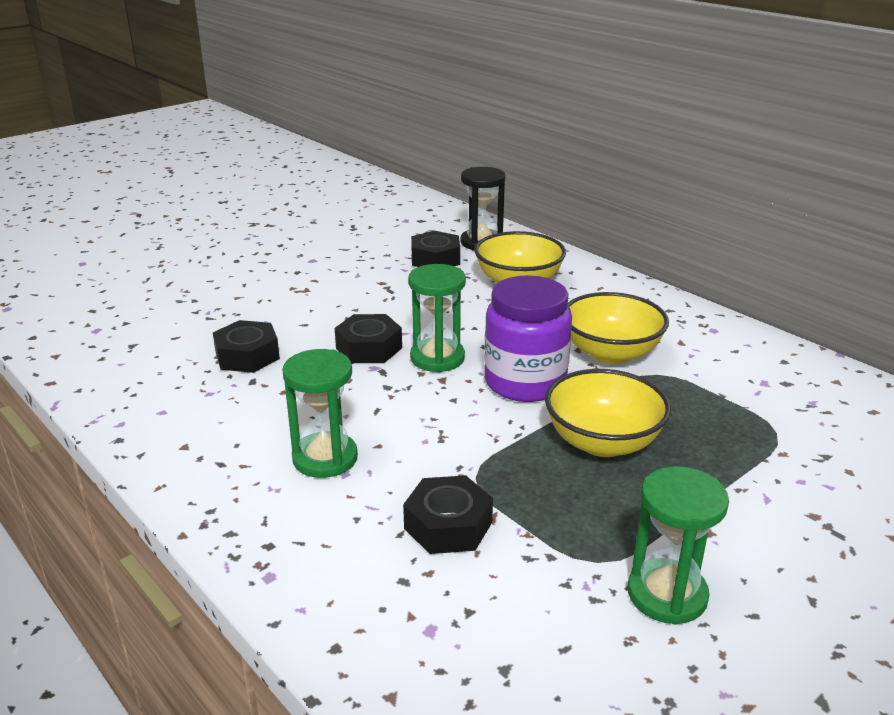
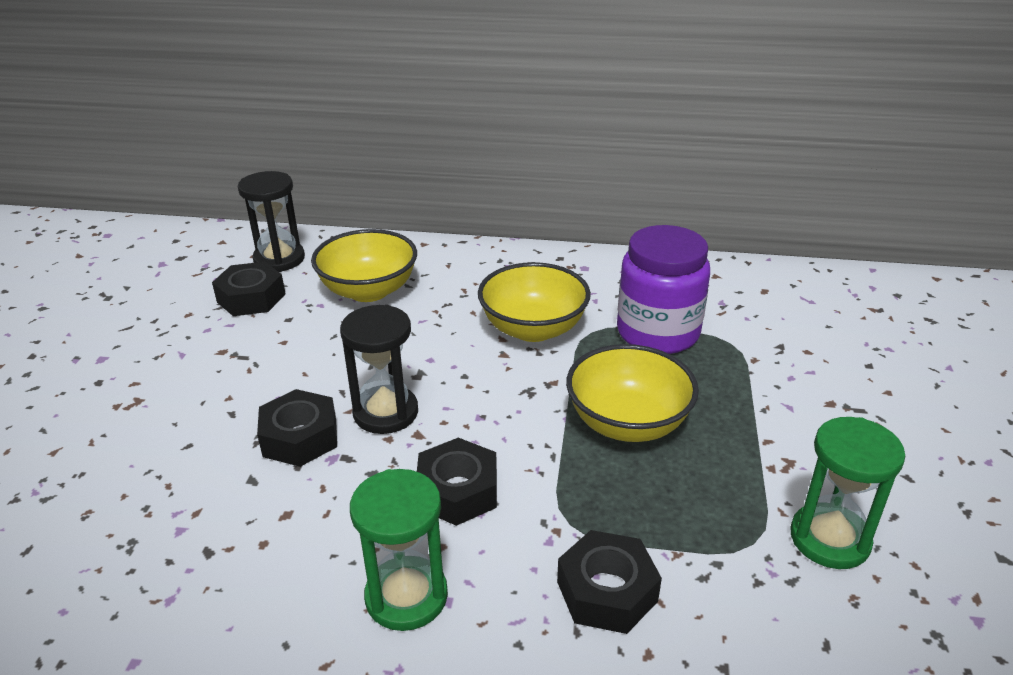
camera: 40 degrees left, 5 degrees up
black nut [213,320,280,373] -> black nut moved to [417,438,497,526]
green hourglass [408,264,466,372] -> black hourglass [340,305,418,434]
purple jar [484,275,572,402] -> purple jar moved to [617,225,710,354]

